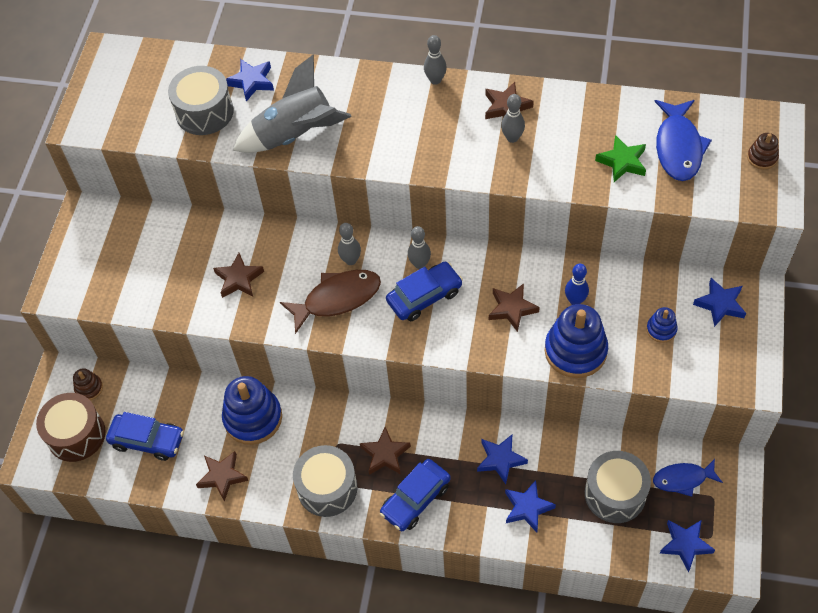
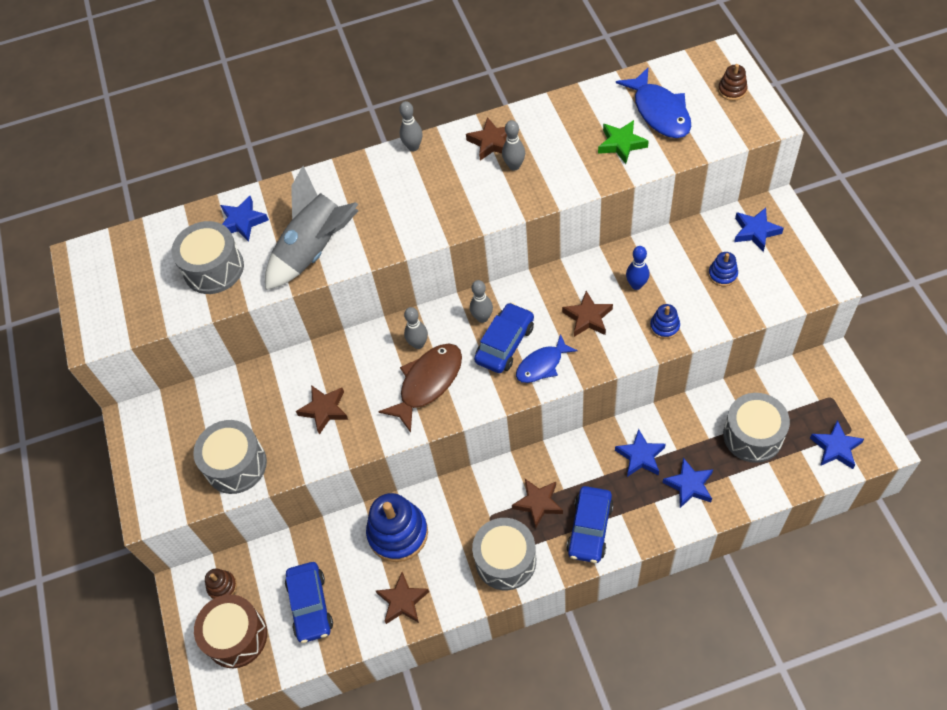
camera: 25 degrees left, 0 degrees up
blue car [106,412,184,461] -> blue car turned 90 degrees clockwise [285,562,333,643]
blue stacking toy [545,304,608,378] -> blue stacking toy [650,304,680,339], size x0.48
blue fish [653,459,723,497] -> blue fish moved to [516,334,578,383]
none -> grey drum [193,420,267,494]

